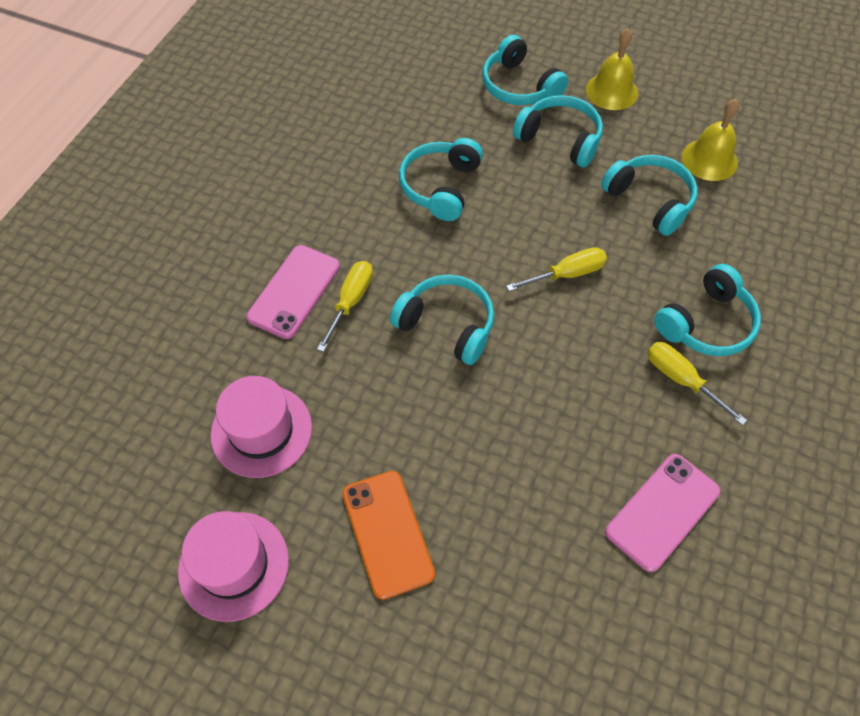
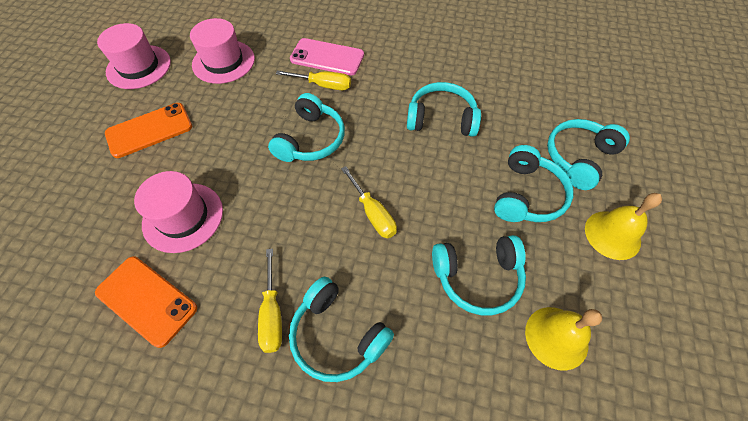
camera: 80 degrees right, 0 degrees up
turquoise headphones [601,155,698,236] -> turquoise headphones turned 45 degrees clockwise [432,235,526,315]
pink phone [605,454,720,572] -> orange phone [95,257,197,348]
yellow screwdriver [647,342,747,425] -> yellow screwdriver turned 135 degrees clockwise [258,249,282,353]
none -> pink hat [134,171,223,253]

